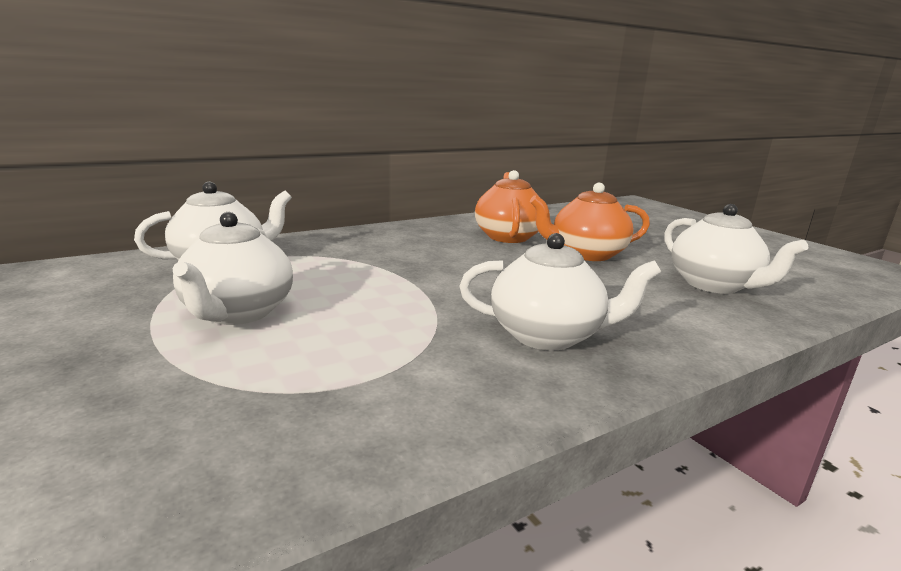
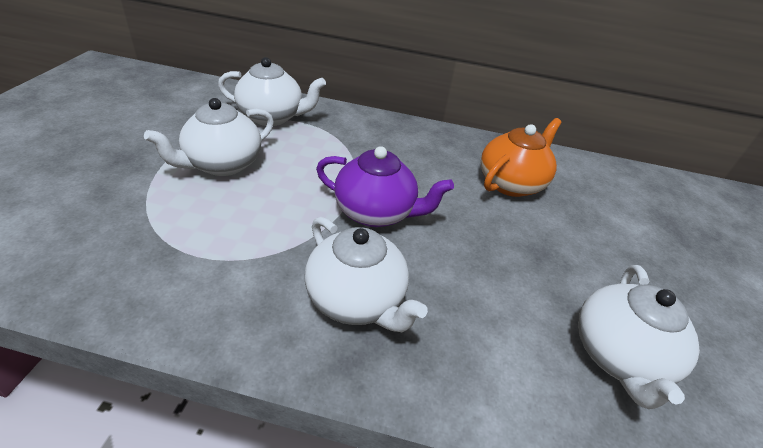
camera: 40 degrees right, 20 degrees up
orange teapot [530,183,650,261] -> none
none -> purple teapot [316,146,454,227]

